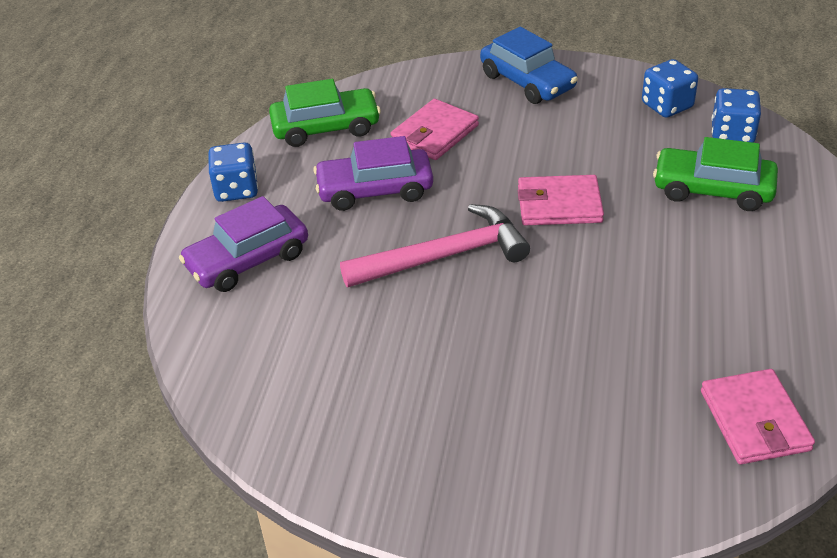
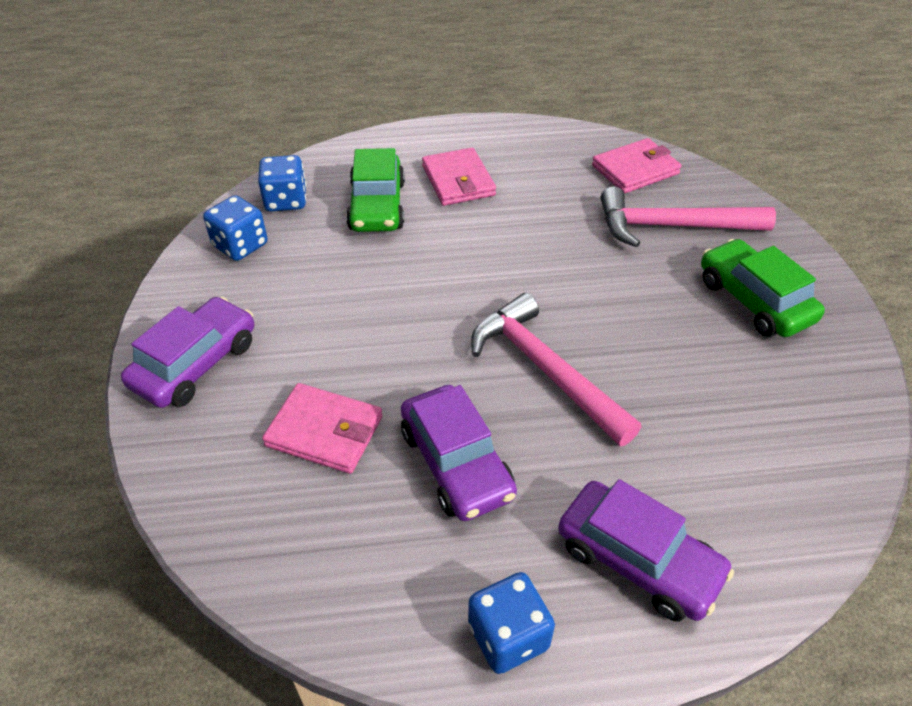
camera: 110 degrees left, 5 degrees up
green car [269,79,381,147] -> green car moved to [701,239,825,337]
blue car [480,27,578,104] -> purple car [121,297,254,408]
pink wallet [518,175,604,225] -> pink wallet moved to [422,148,496,206]
none -> pink hammer [601,187,776,248]

